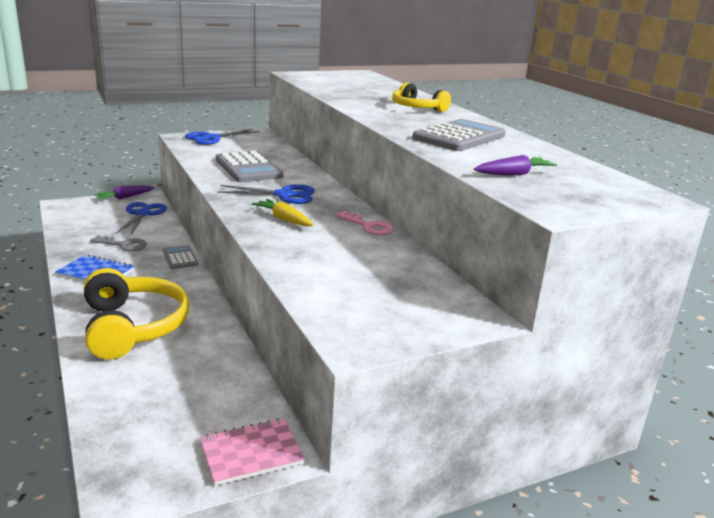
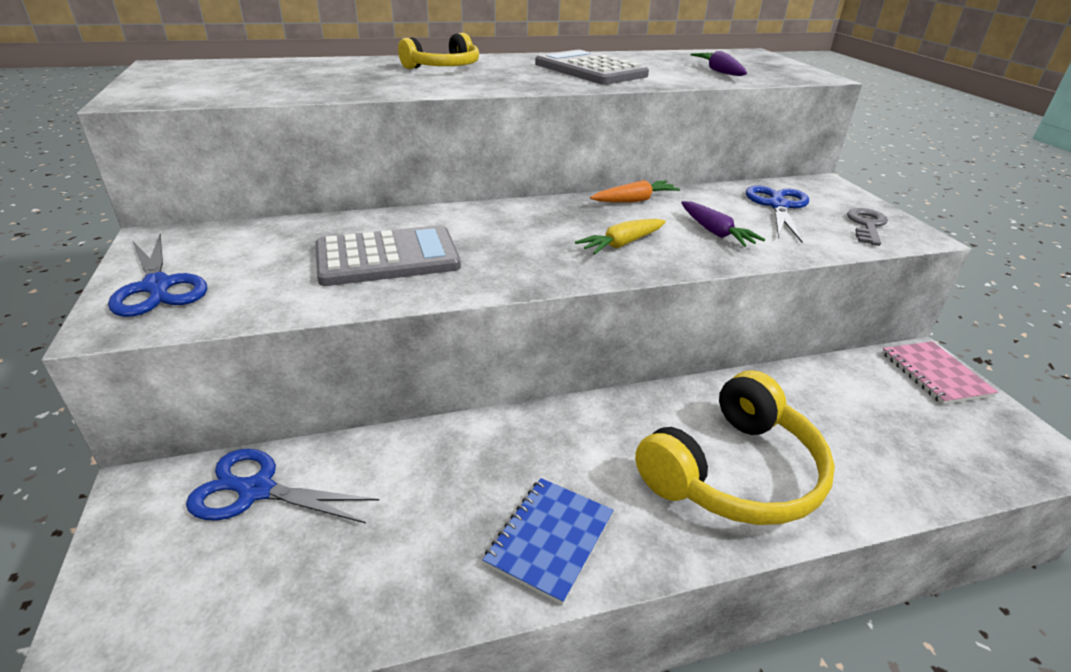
camera: 80 degrees left, 10 degrees up
yellow headphones [84,268,189,360] -> yellow headphones turned 150 degrees clockwise [635,370,835,525]
grey key [90,235,147,251] -> grey key moved to [847,208,888,246]
purple carrot [94,185,154,200] -> purple carrot moved to [681,201,765,247]
grey calculator [163,245,198,269] -> none
blue scissors [217,184,315,204] -> blue scissors moved to [746,185,809,243]
pink key [336,211,394,235] -> orange carrot [590,180,680,203]

